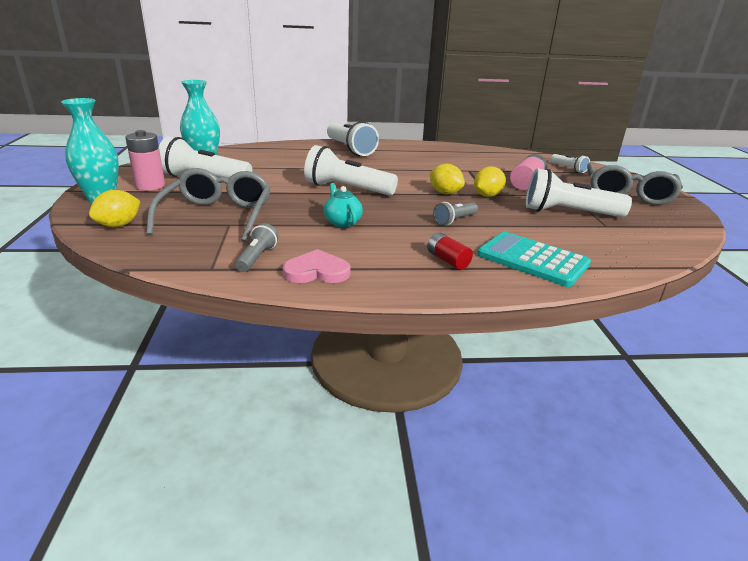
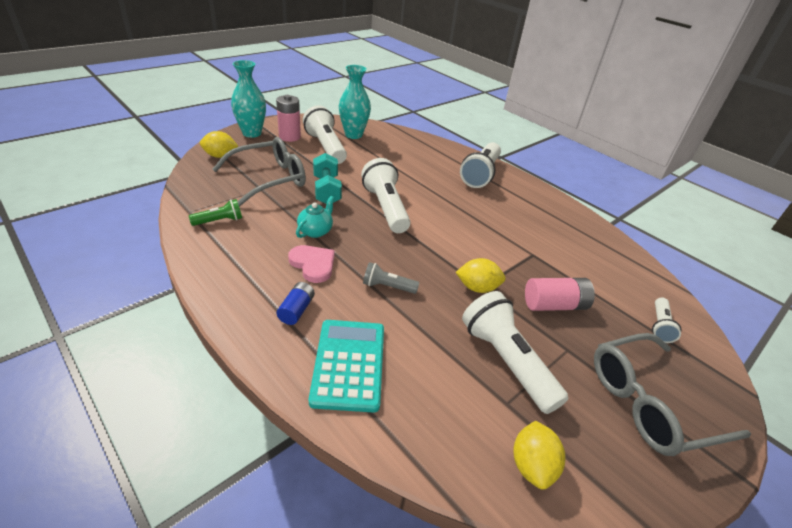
camera: 50 degrees right, 10 degrees up
grey flashlight [235,223,279,272] -> green flashlight [189,199,242,226]
pink heart [283,249,351,283] -> pink heart moved to [288,245,335,283]
red battery [427,233,473,270] -> blue battery [276,282,315,325]
yellow lemon [429,164,465,194] -> yellow lemon moved to [513,421,565,490]
none -> turquoise dumbbell [313,153,342,204]

